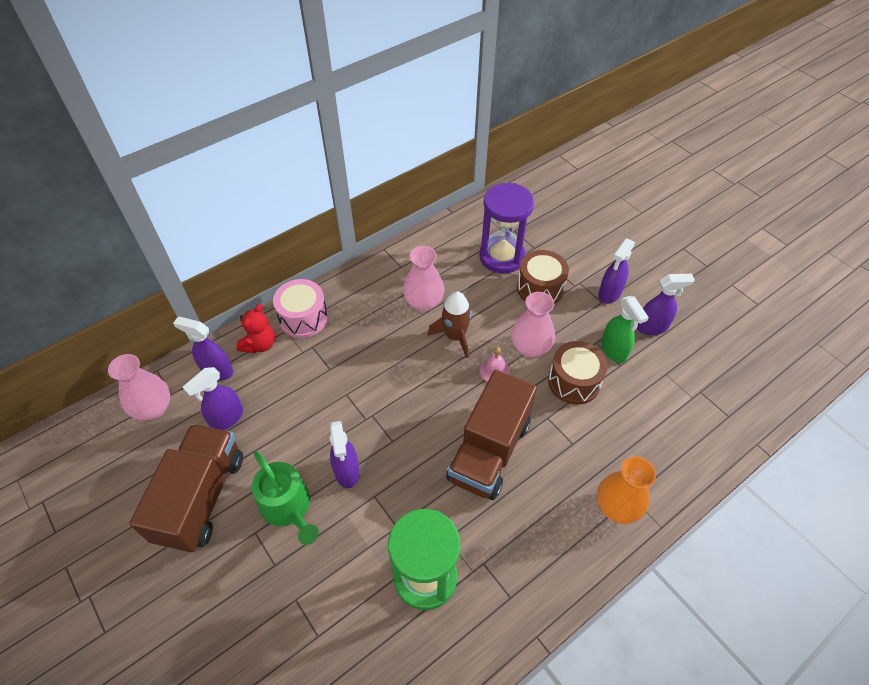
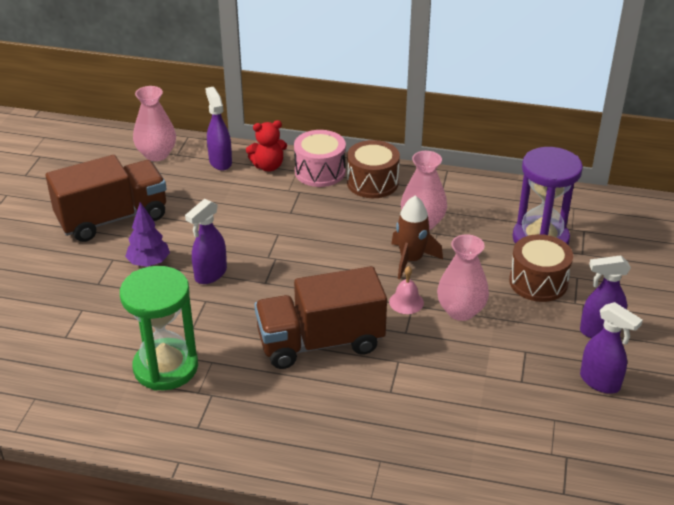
camera: 50 degrees right, 15 degrees down
purple spray bottle [183,367,243,430] -> none
green watering can [252,451,319,545] -> purple tree [125,202,170,267]
brown drum [548,341,608,405] -> brown drum moved to [347,140,400,198]
orange vase [597,456,656,524] -> none
green spray bottle [601,296,649,363] -> none

